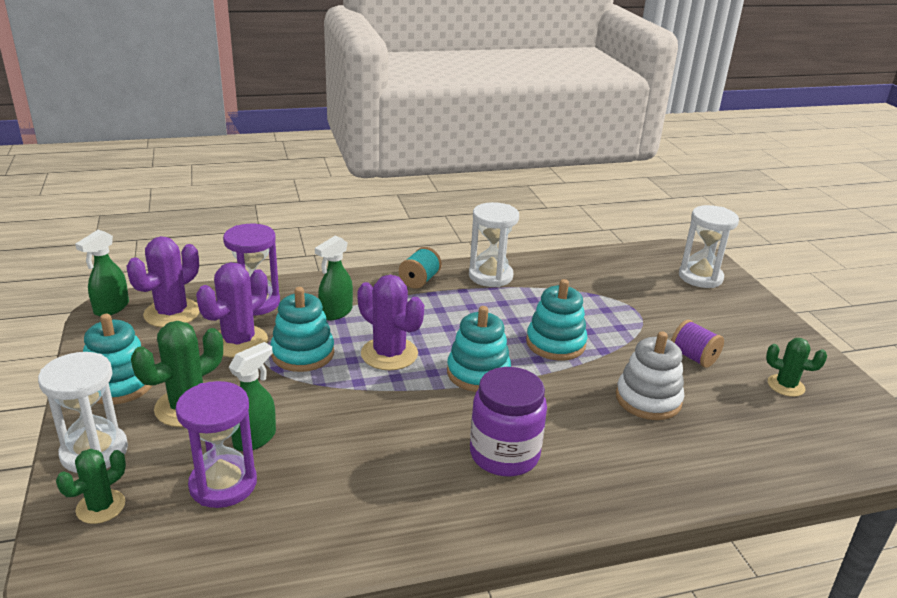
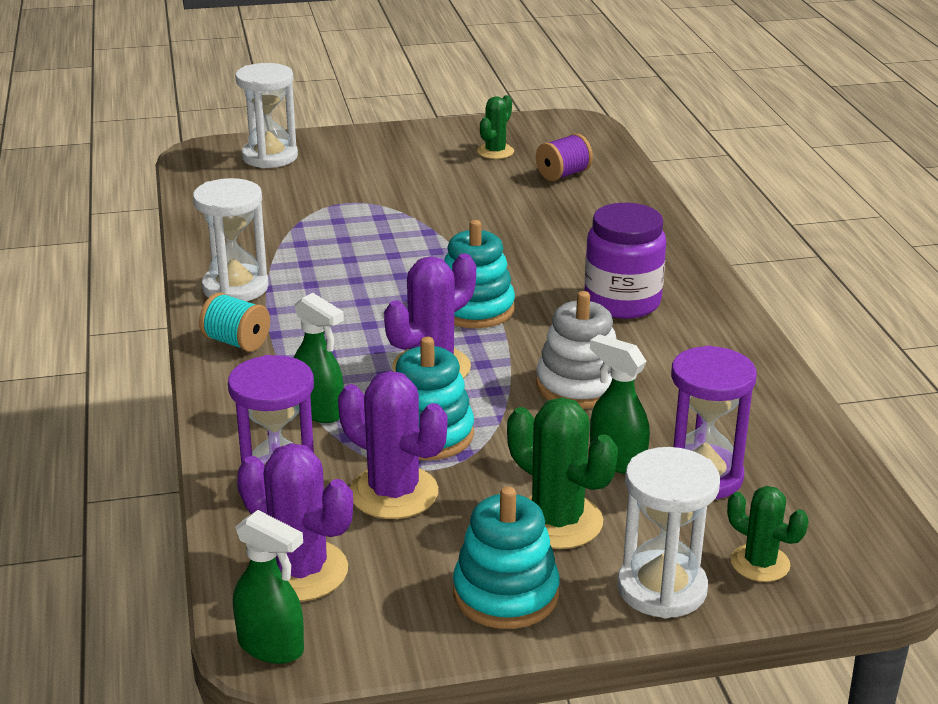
camera: 85 degrees left, 0 degrees up
turquoise stacking toy [526,279,587,361] -> none
white stacking toy [616,331,684,420] -> white stacking toy moved to [536,291,616,409]
purple spool [671,320,724,368] -> purple spool moved to [536,133,593,181]

